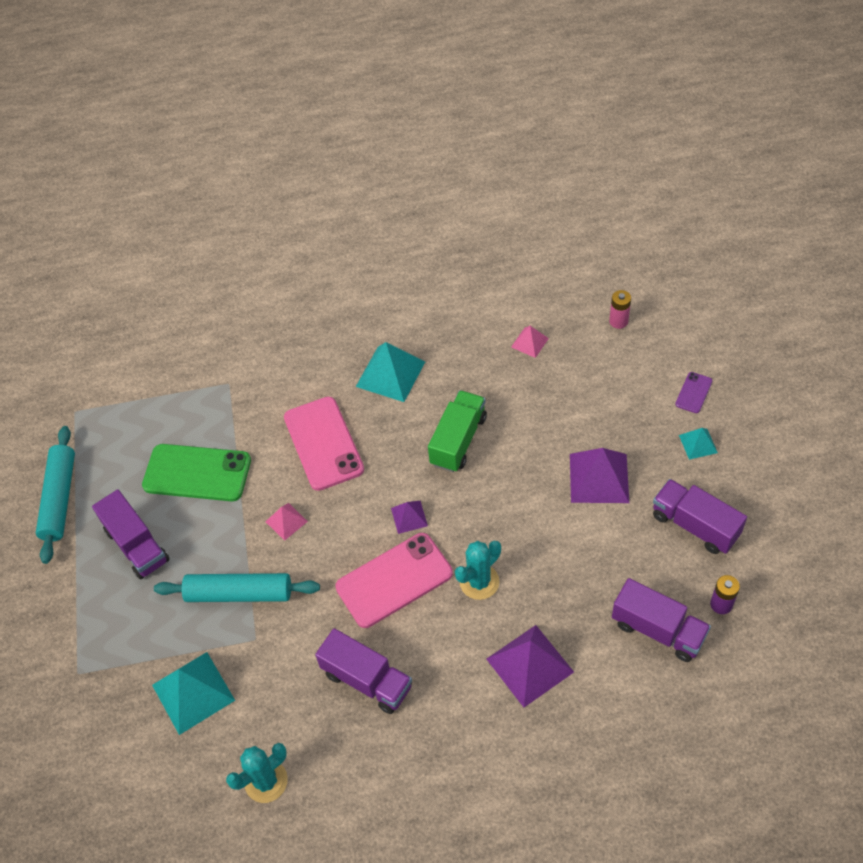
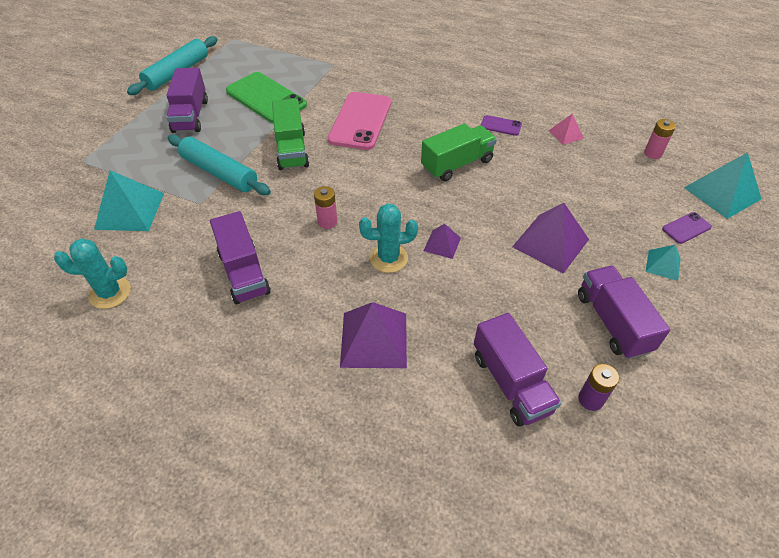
camera: 30 degrees right, 5 degrees down
pink pyramid [266,503,308,541] -> green truck [272,98,309,170]
pink phone [335,533,453,628] -> pink battery [314,186,337,229]
turquoise pyramid [356,342,425,402] -> turquoise pyramid moved to [684,152,762,219]
purple pyramid [391,501,428,534] -> purple pyramid moved to [424,224,461,259]
none -> purple phone [481,115,522,136]

